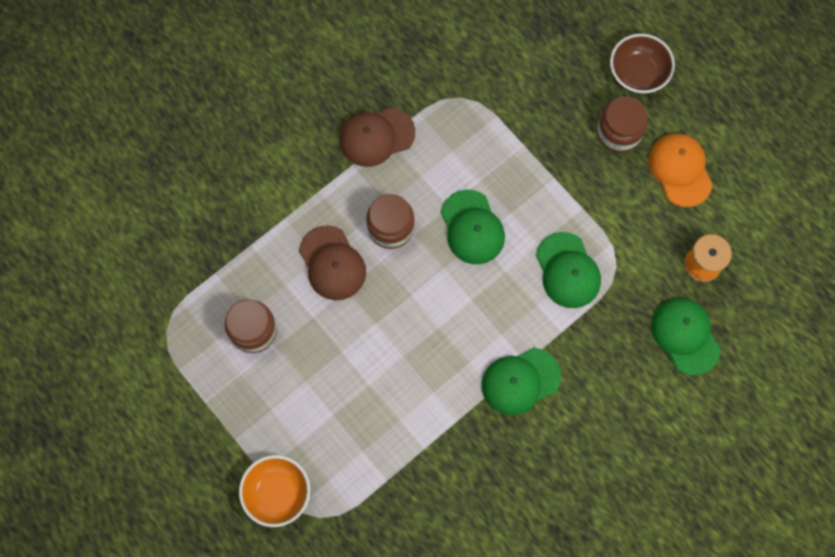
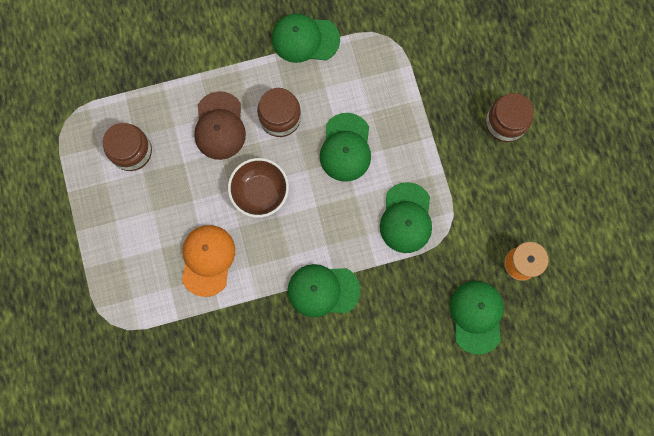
camera: 25 degrees right, 5 degrees up
orange bowl [239,455,310,527] -> none
brown cap [340,107,415,167] -> green cap [272,13,340,63]
brown bowl [610,34,675,94] -> brown bowl moved to [228,158,289,218]
orange cap [648,133,713,207] -> orange cap moved to [182,225,235,297]

